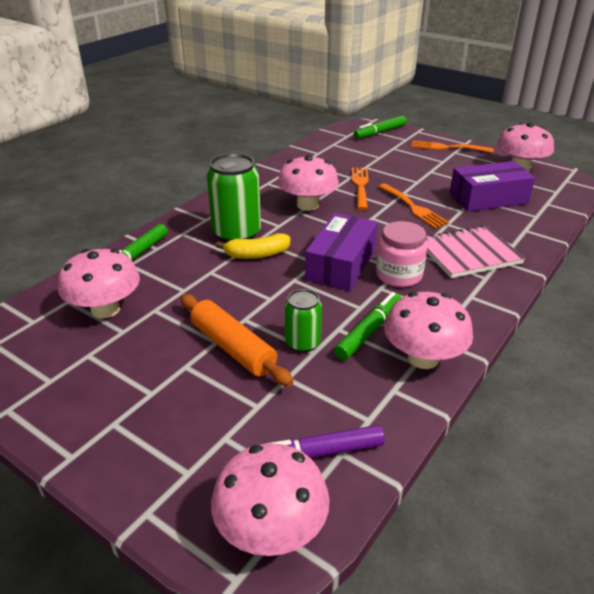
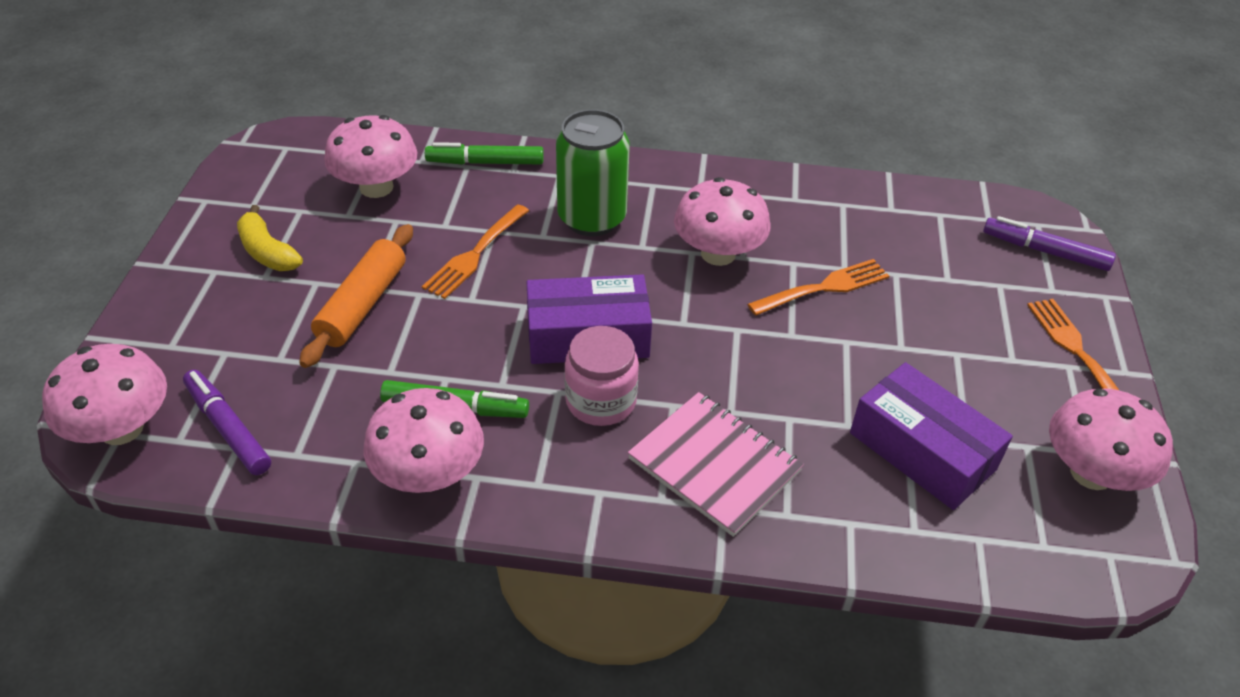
camera: 60 degrees right, 10 degrees up
yellow banana [216,233,290,259] -> yellow banana moved to [237,205,303,271]
green can [285,289,322,353] -> none
green marker [354,116,407,139] -> purple marker [983,216,1116,271]
orange fork [378,184,449,228] -> orange fork moved to [422,204,529,299]

